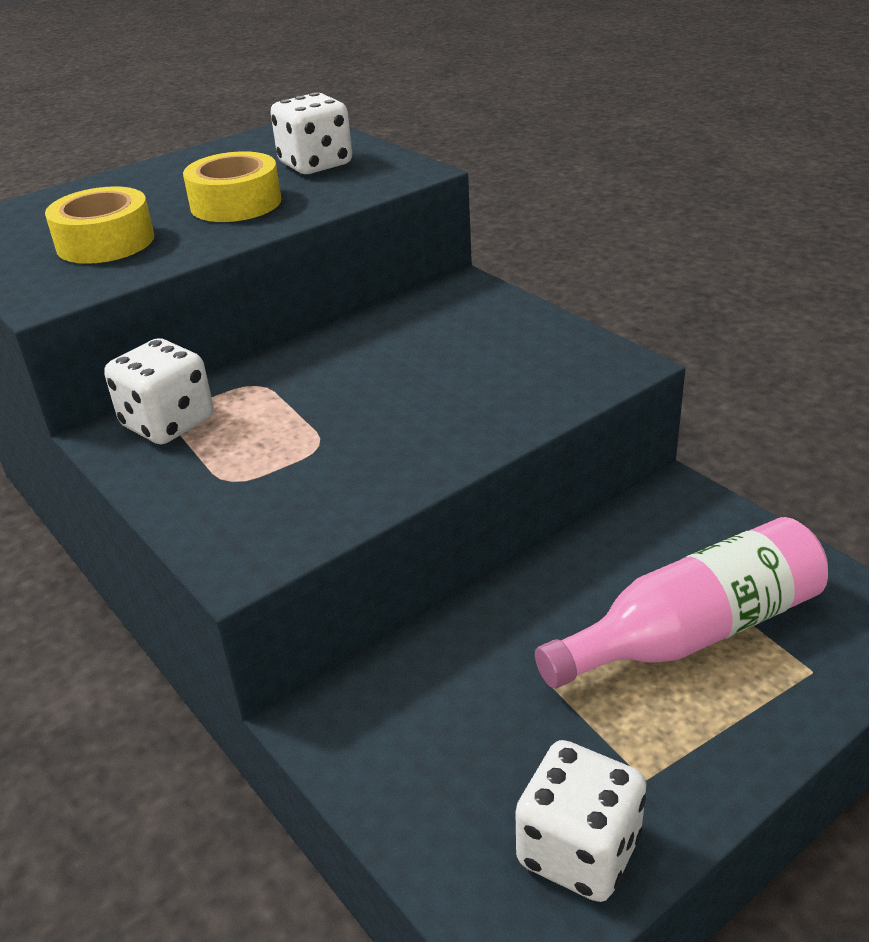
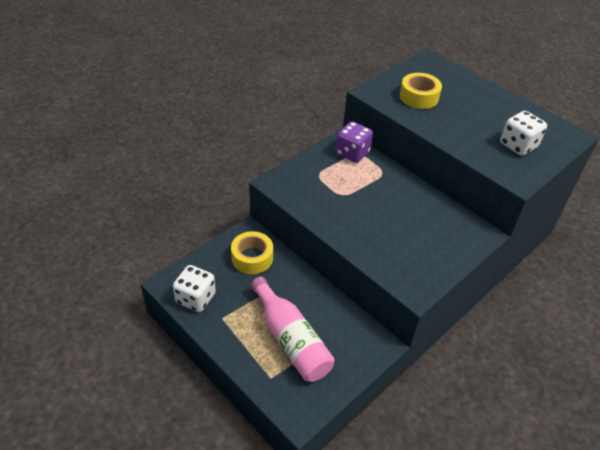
camera: 80 degrees right, 10 degrees up
white dice [104,338,214,444] -> purple dice [336,121,373,163]
yellow tape [183,151,281,222] -> yellow tape moved to [231,231,273,274]

